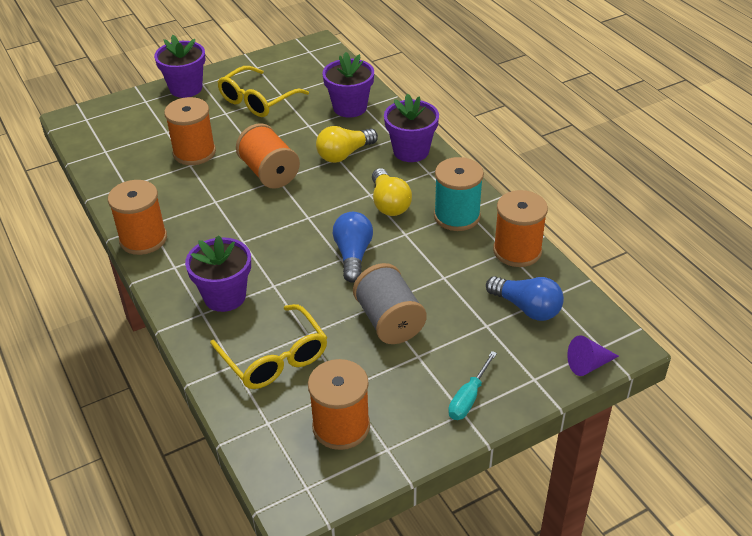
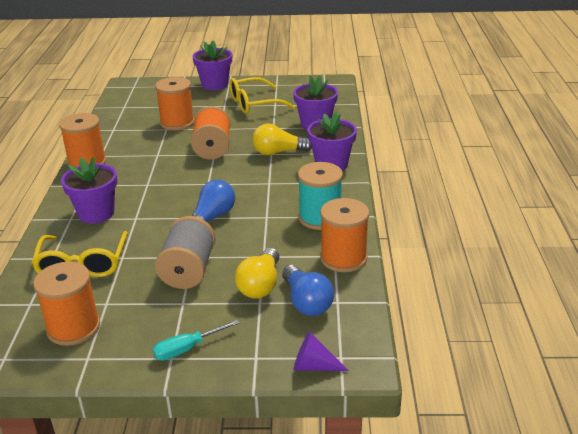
camera: 30 degrees right, 10 degrees down
yellow light bulb [372,168,412,216] -> yellow light bulb moved to [235,248,279,299]

